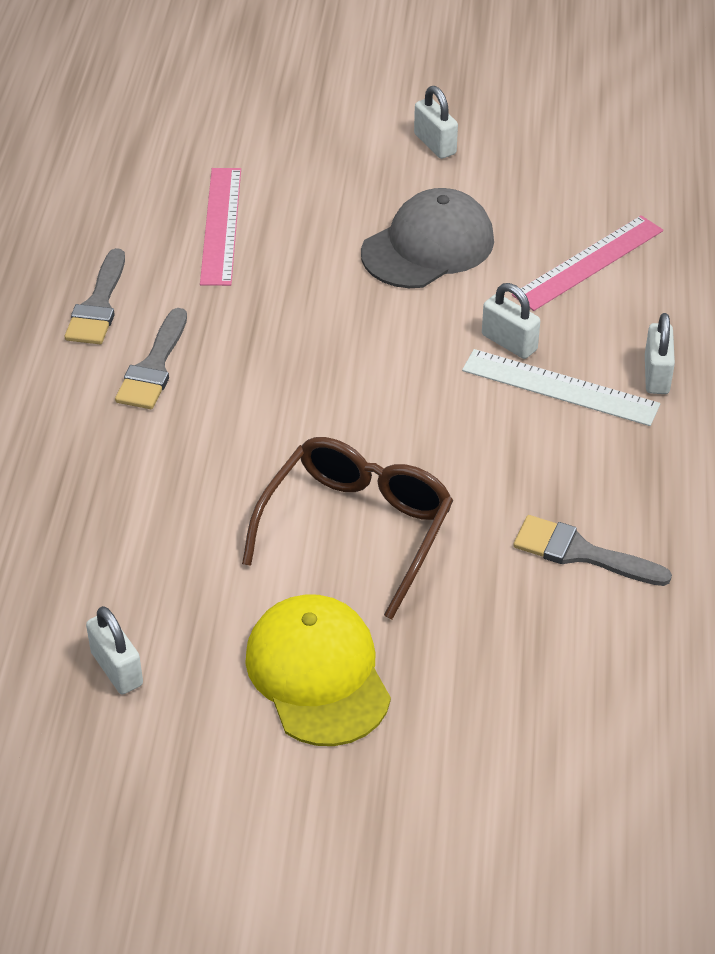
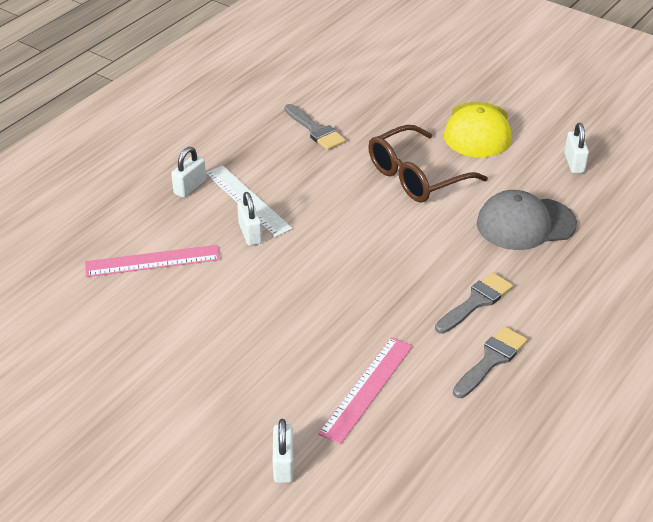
camera: 150 degrees left, 5 degrees down
grey cap [361,188,494,288] -> grey cap moved to [477,190,577,250]
white padlock [414,86,458,159] -> white padlock moved to [273,419,293,483]

